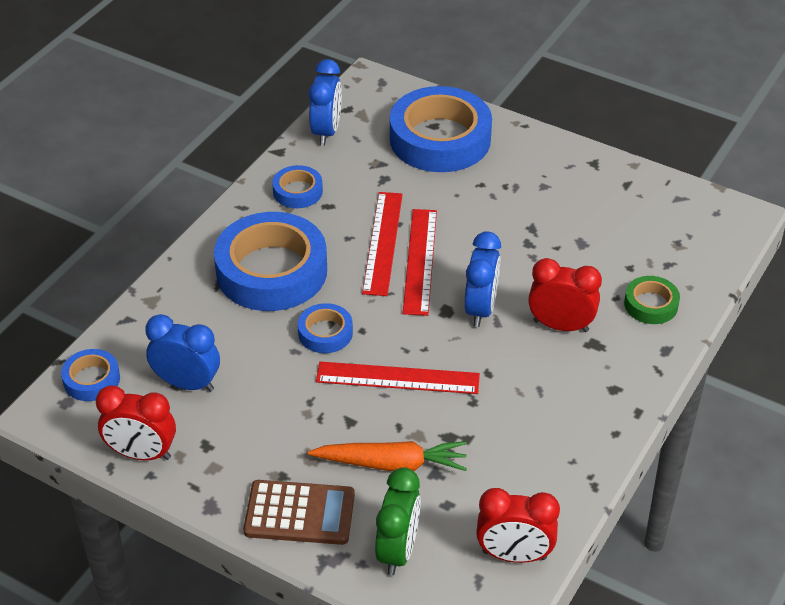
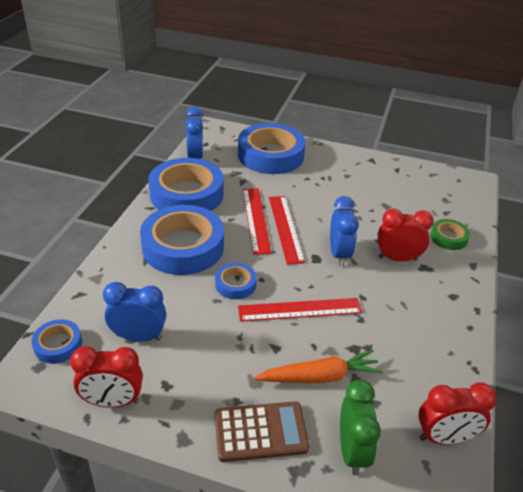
camera: 15 degrees left, 5 degrees down
blue tape [272,165,323,208] -> blue tape [148,158,224,211], size x2.12

